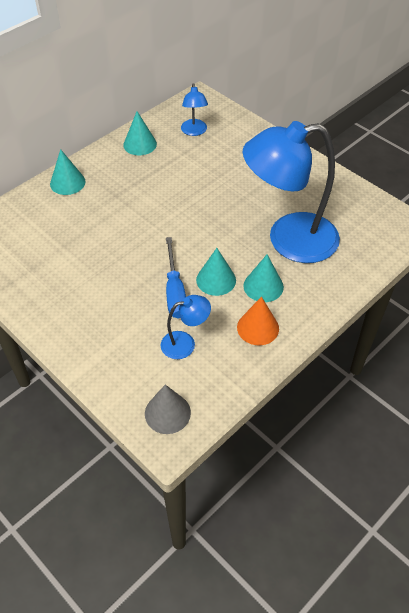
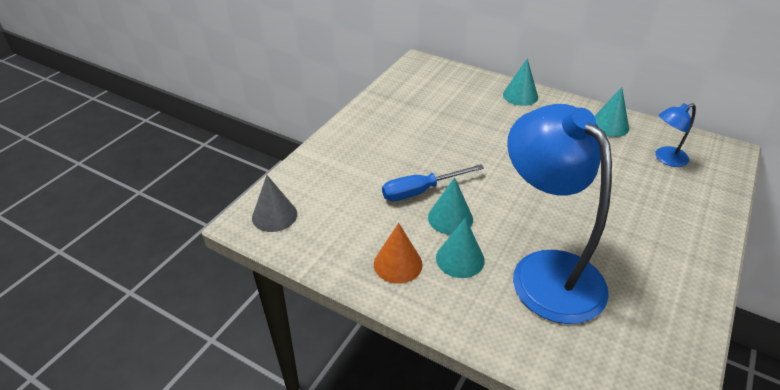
camera: 75 degrees right, 10 degrees down
blue lamp [161,295,211,359] -> none

